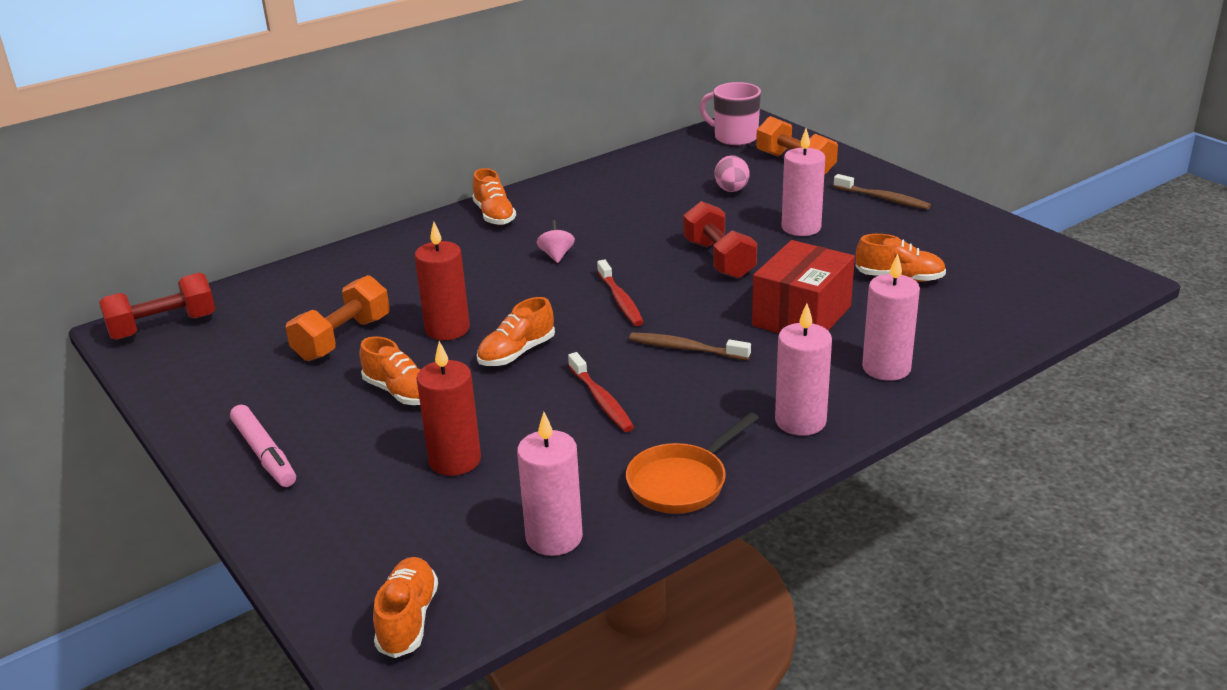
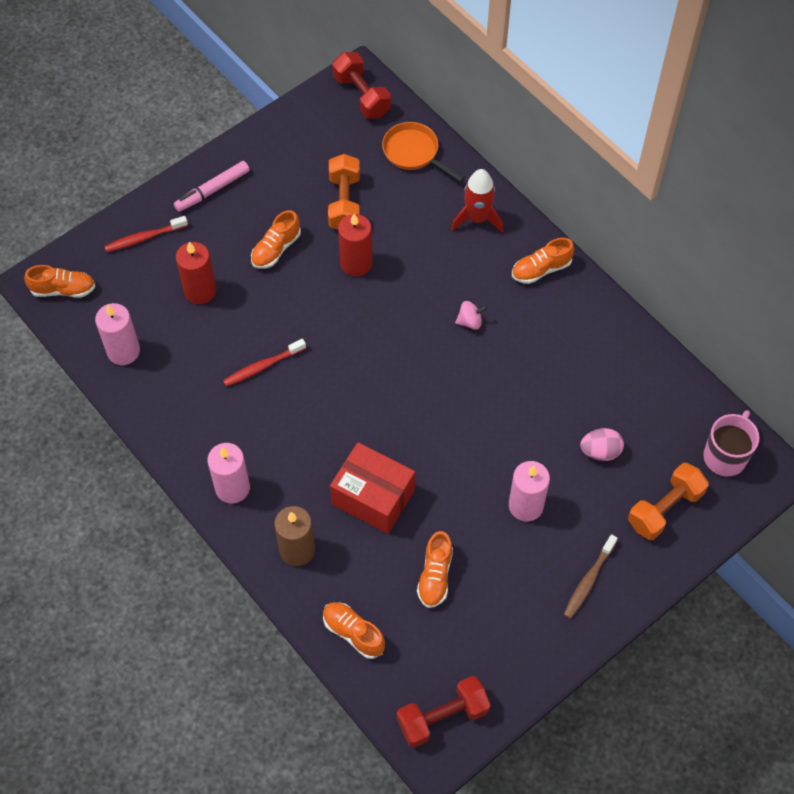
camera: 85 degrees right, 30 degrees up
orange dumbbell [285,275,390,361] -> orange dumbbell turned 60 degrees clockwise [328,154,360,230]
orange shoe [477,297,555,366] -> orange shoe moved to [323,602,385,659]
red toothbrush [597,259,644,326] -> red toothbrush moved to [104,216,188,252]
orange pan [626,412,759,514] -> orange pan moved to [382,122,465,182]
brown toothbrush [629,333,751,360] -> none
red dumbbell [683,201,757,279] -> red dumbbell moved to [396,676,491,748]
pink candle [862,253,920,381] -> brown candle [275,506,315,566]
none -> red rocket [451,169,503,232]

